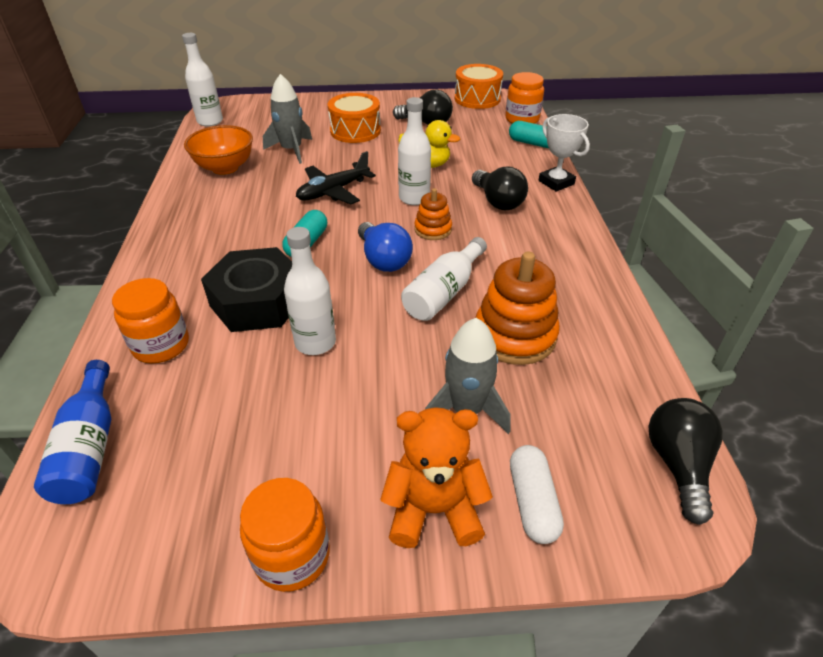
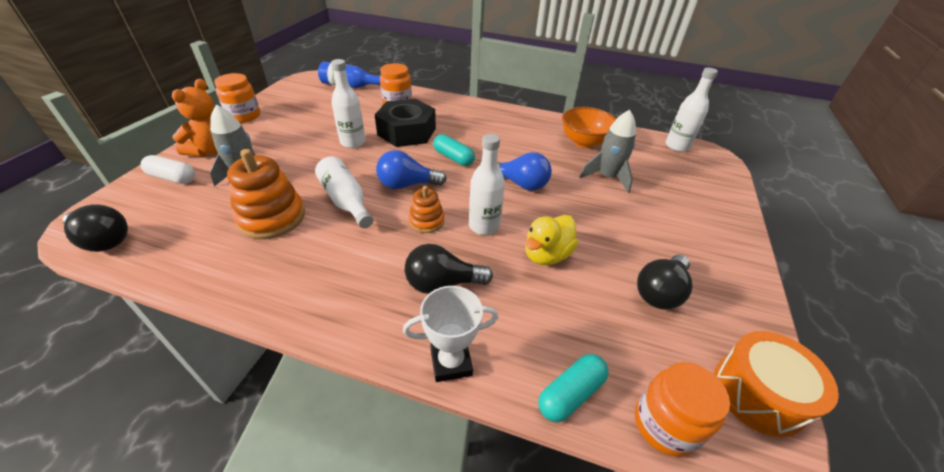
camera: 110 degrees right, 0 degrees up
black plane [296,151,376,204] -> blue light bulb [497,152,552,191]
orange drum [327,93,381,143] -> none

